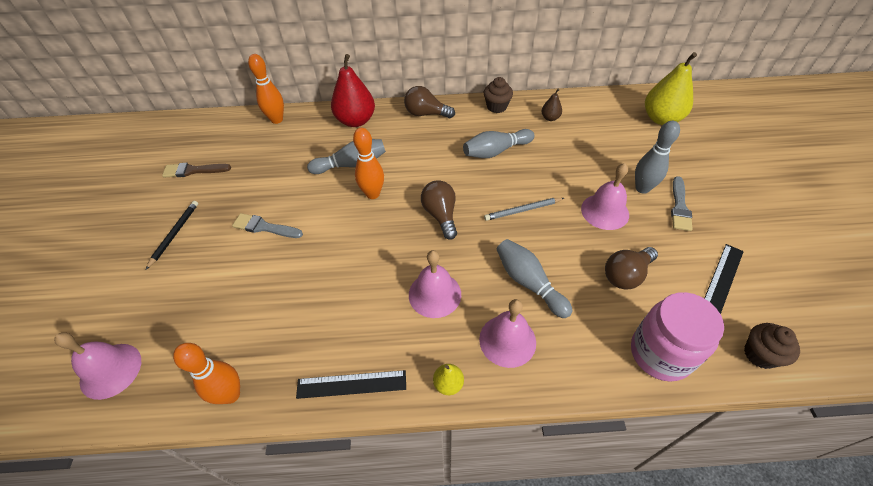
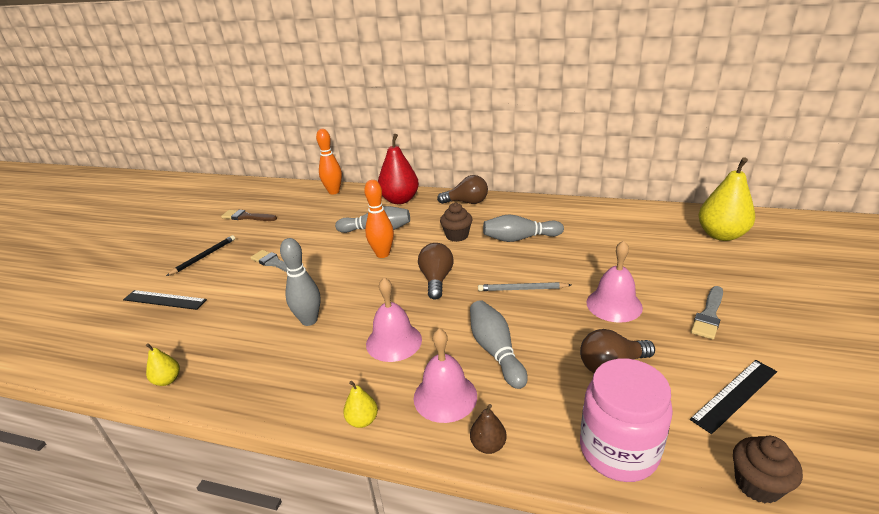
camera: 20 degrees right, 20 degrees down
pink bell [54,332,141,400] -> none
orange bowling pin [173,343,240,404] -> yellow pear [146,344,180,386]
black ruler [296,370,406,399] -> black ruler moved to [123,290,207,310]
brown light bulb [404,86,455,118] -> brown light bulb turned 150 degrees clockwise [437,175,488,204]
brown cupcake [484,77,513,113] -> brown cupcake moved to [440,203,472,242]
brown pear [541,89,562,121] -> brown pear moved to [470,404,507,454]
grey bowling pin [635,121,680,194] -> grey bowling pin moved to [280,238,321,326]

